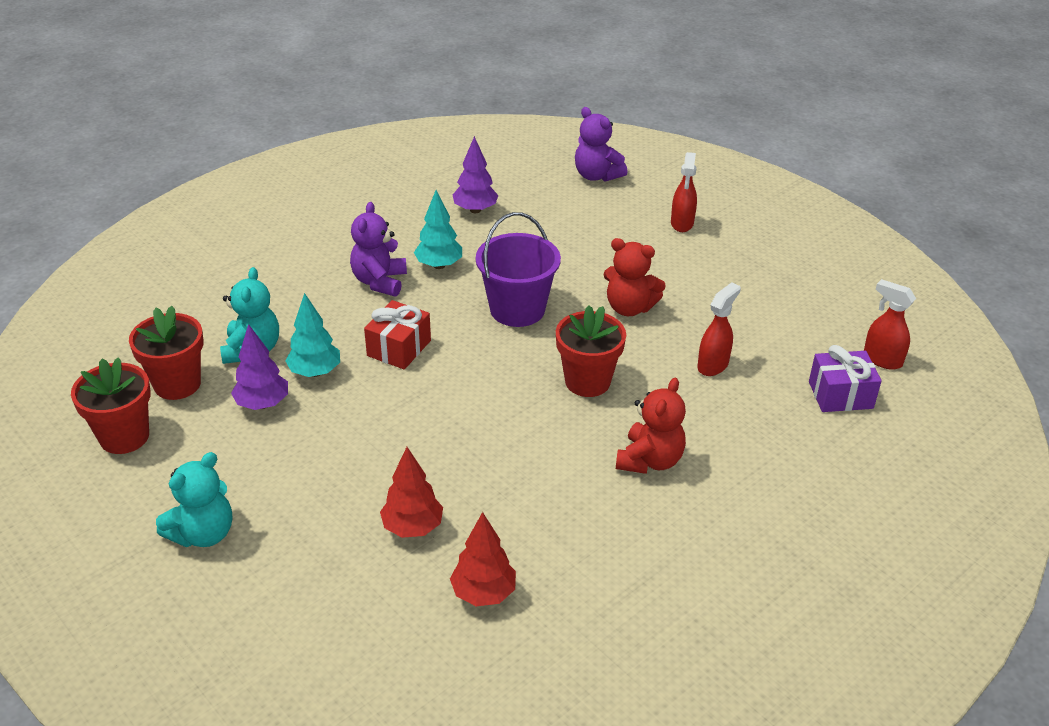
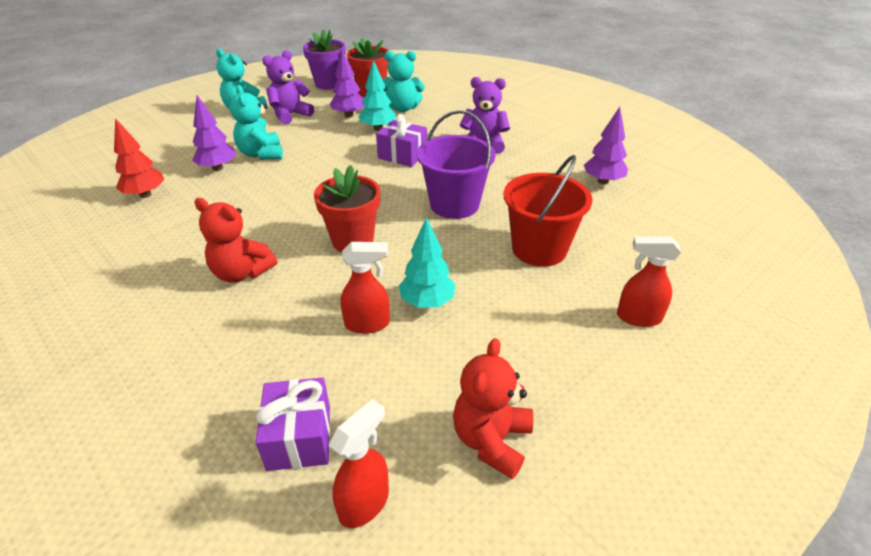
camera: 90 degrees right, 0 degrees up
red flower pot [71,357,151,454] -> purple flower pot [303,29,346,90]
red gift [364,300,431,369] -> purple gift [376,114,427,167]
red tree [380,447,443,538] -> purple tree [192,95,236,171]
turquoise tree [414,190,462,269] -> turquoise tree moved to [399,217,456,308]
purple teddy bear [575,107,628,182] -> purple teddy bear moved to [262,50,314,125]
red teddy bear [603,238,666,316] -> red teddy bear moved to [453,338,533,479]
red spray bottle [698,282,741,376] -> red spray bottle turned 45 degrees counterclockwise [341,242,390,334]
none -> turquoise teddy bear [230,85,283,160]
none -> red bucket [504,155,592,267]

